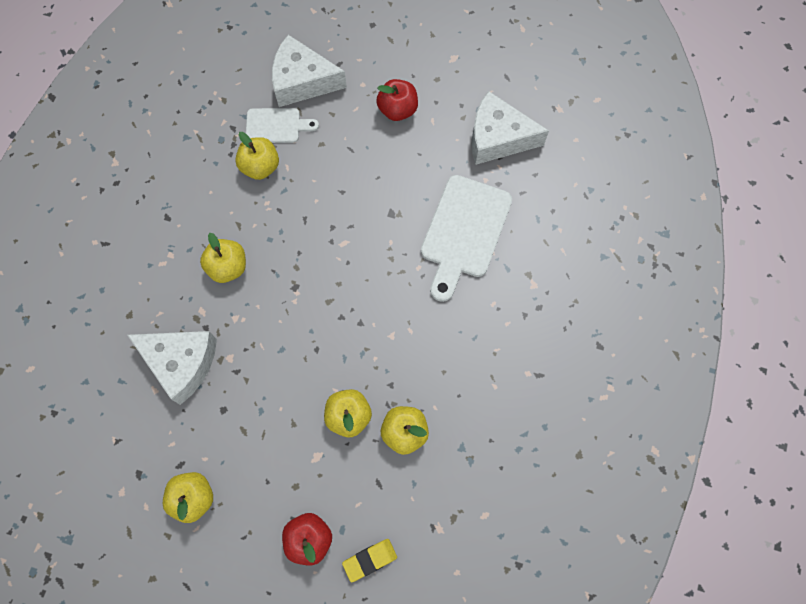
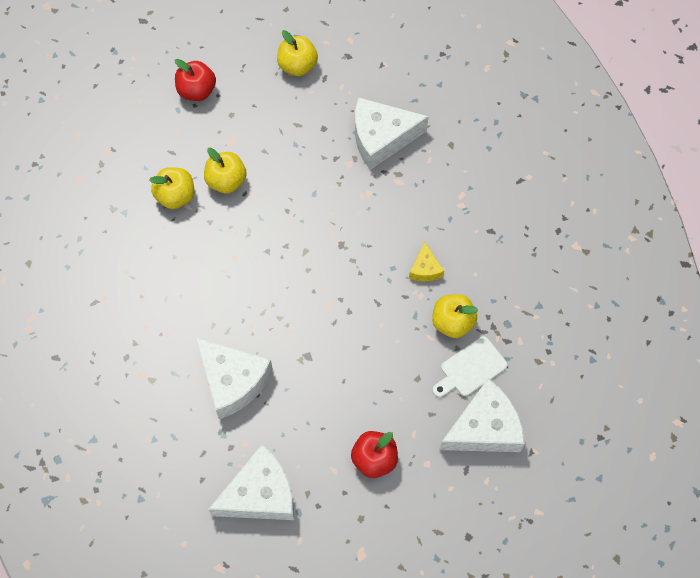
camera: 145 degrees right, 5 degrees down
yellow apple [200,233,246,283] -> none
yellow eraser [342,539,397,582] -> none
white cutting board [421,175,512,302] -> white cheese [195,337,273,419]
none -> yellow cheese [409,242,444,281]

